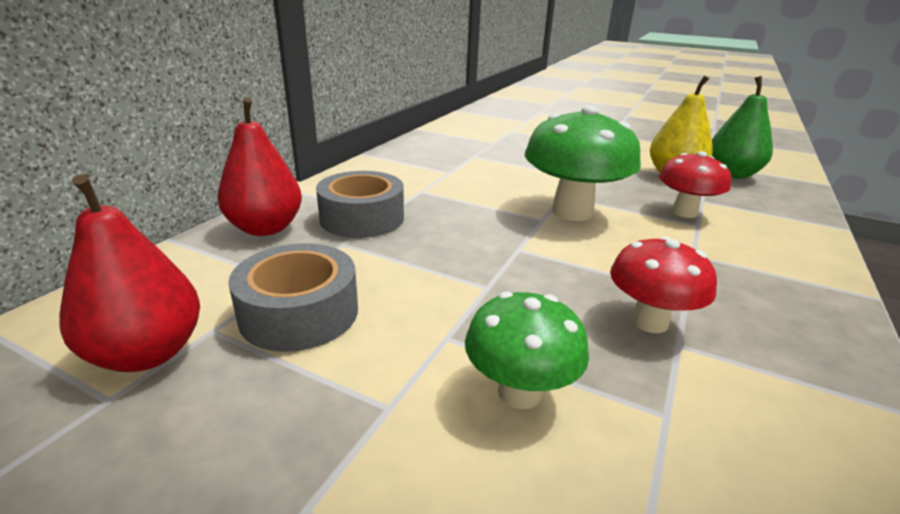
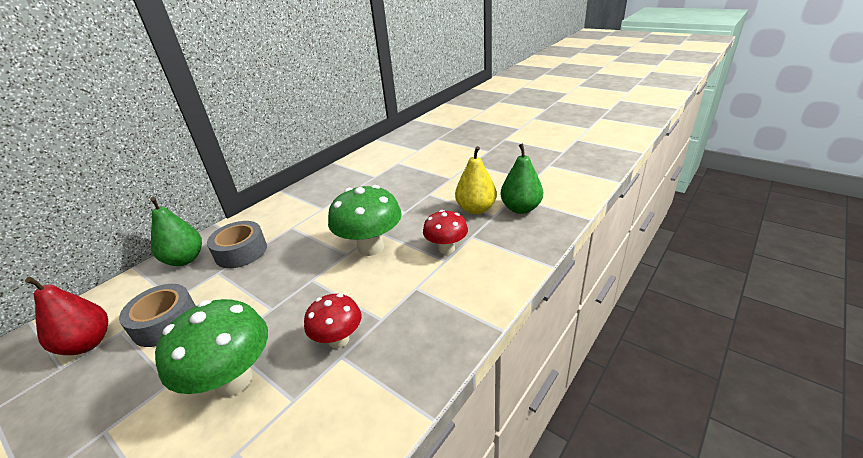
camera: 15 degrees right, 5 degrees up
red pear [218,97,302,236] -> green pear [150,197,202,266]
green mushroom [465,292,589,409] -> green mushroom [155,299,268,397], size x1.64

